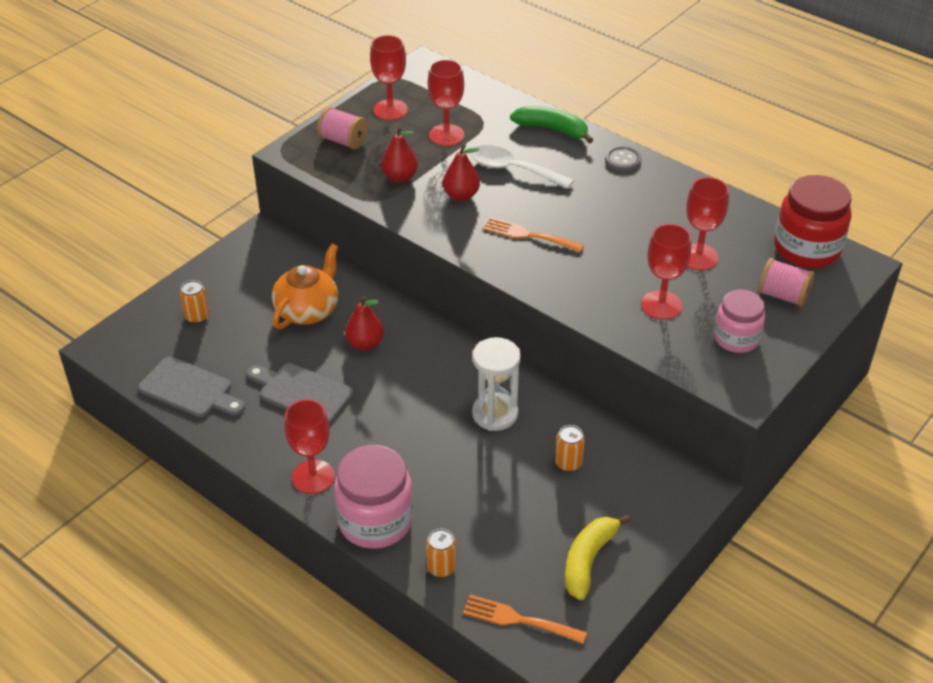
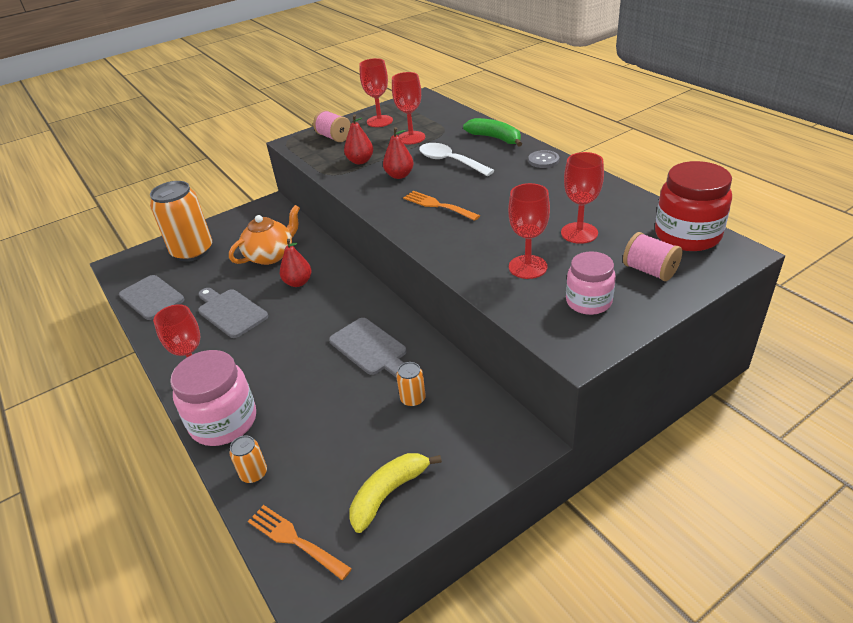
camera: 20 degrees right, 5 degrees down
orange can [180,280,209,324] -> orange can [150,181,212,262], size x2.28
white hourglass [472,337,521,431] -> grey cutting board [329,318,407,378]

